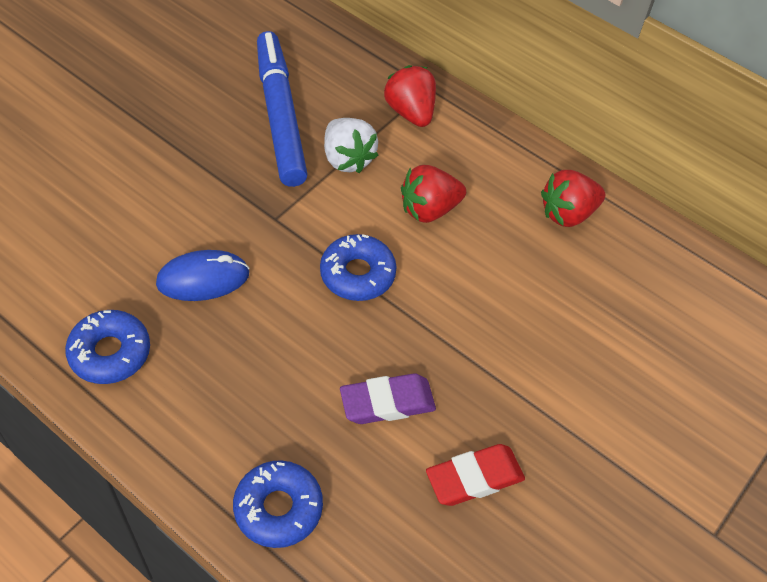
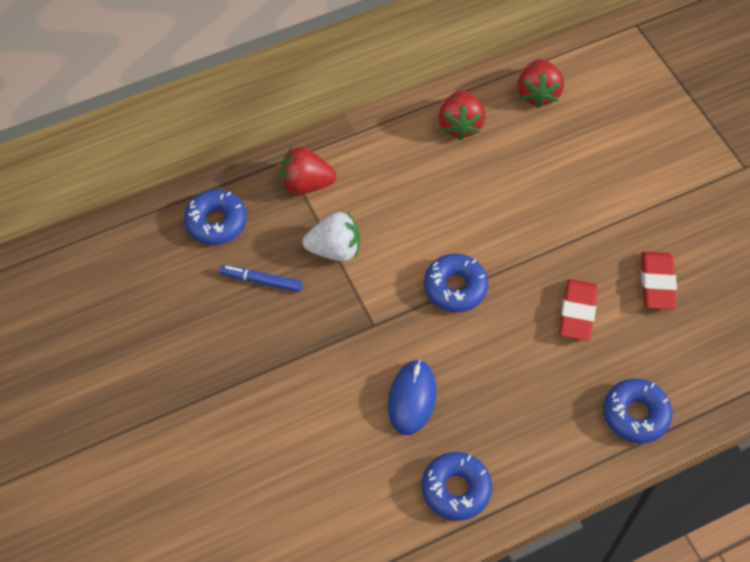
camera: 60 degrees left, 5 degrees up
blue marker [257,31,308,187] -> blue marker [220,265,303,292], size x0.46
purple eraser [340,373,436,424] -> red eraser [559,279,598,341]
red strawberry [401,165,466,223] -> red strawberry moved to [518,59,564,108]
none -> blue donut [184,189,247,245]

